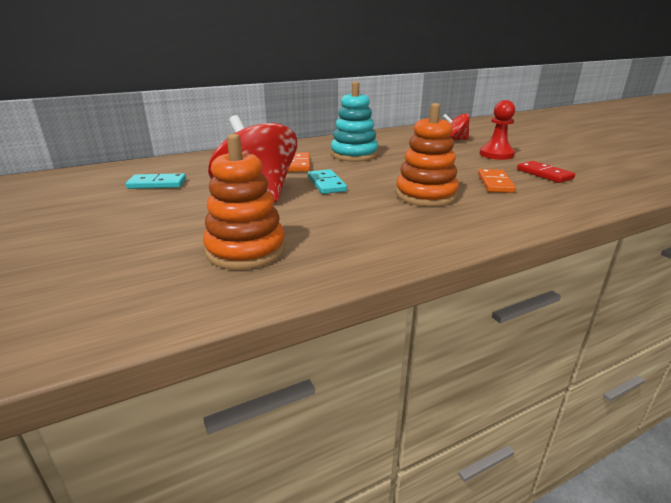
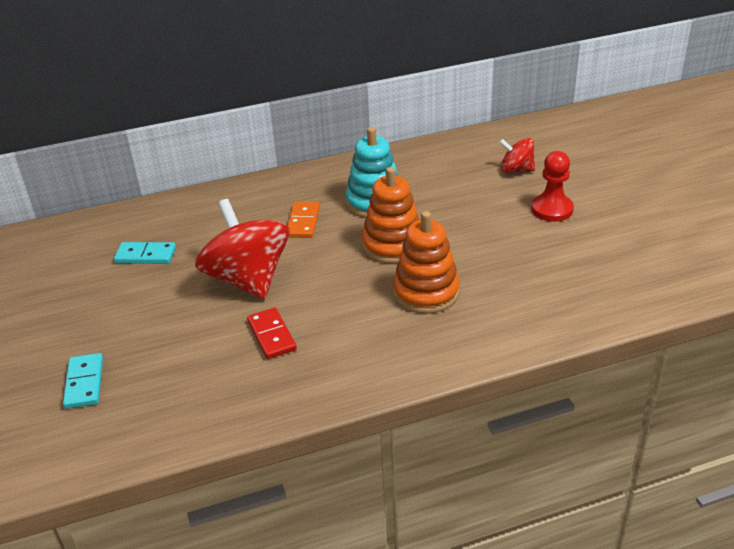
camera: 10 degrees right, 10 degrees up
orange stacking toy [203,134,285,270] -> orange stacking toy moved to [362,167,420,263]
turquoise domino [308,169,347,194] -> turquoise domino moved to [63,353,103,409]
orange domino [478,169,516,193] -> none
red domino [517,161,575,183] -> red domino moved to [247,308,297,359]

